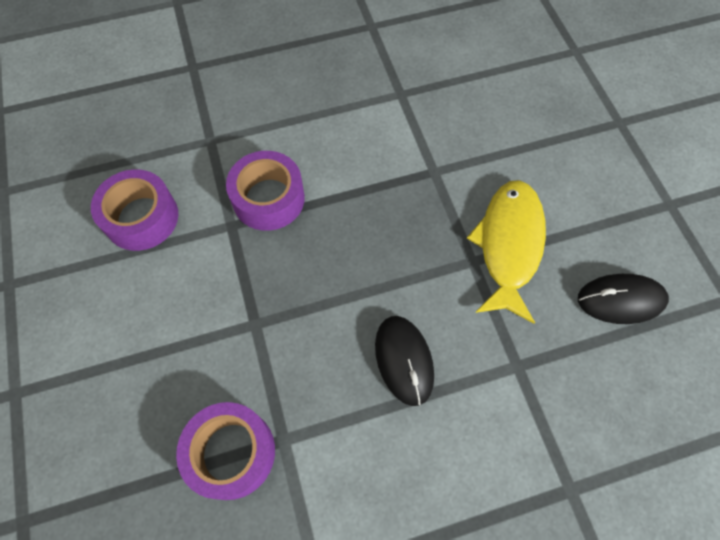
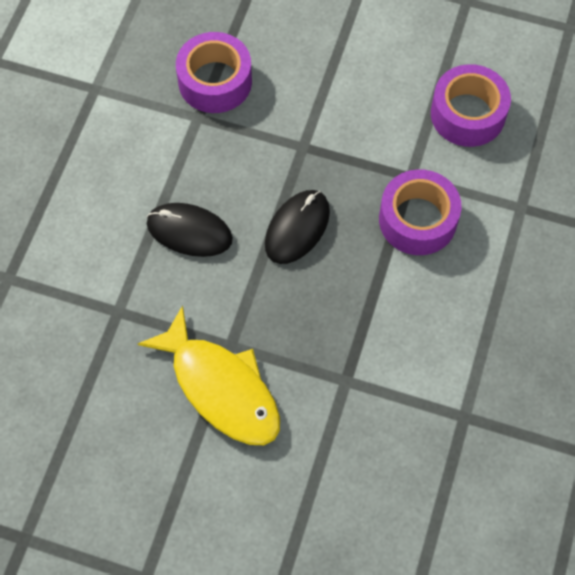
camera: 125 degrees right, 0 degrees up
black mouse [578,274,669,324] -> black mouse moved to [265,190,330,264]

